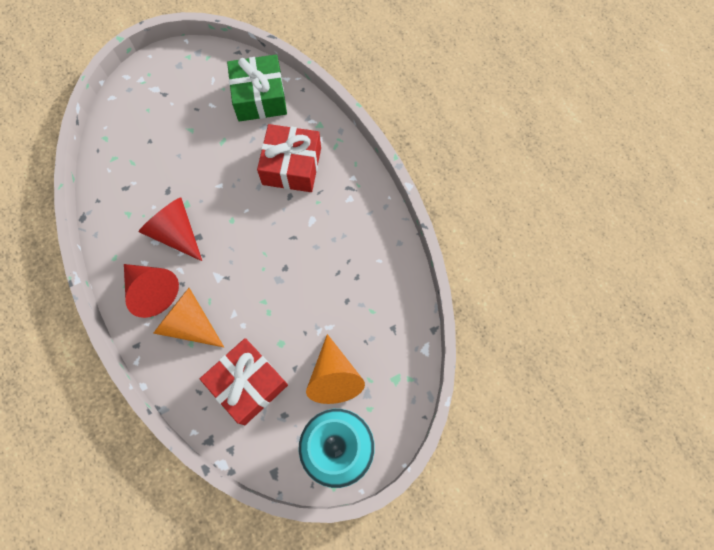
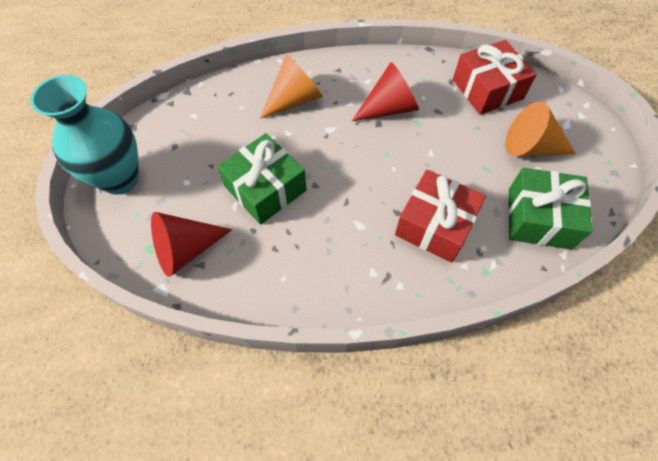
camera: 110 degrees right, 10 degrees down
red cone [124,264,179,318] -> red cone moved to [151,212,232,277]
red gift [200,338,288,425] -> red gift moved to [453,40,537,115]
orange cone [306,334,365,404] -> orange cone moved to [505,102,576,156]
none -> green gift [217,133,306,224]

